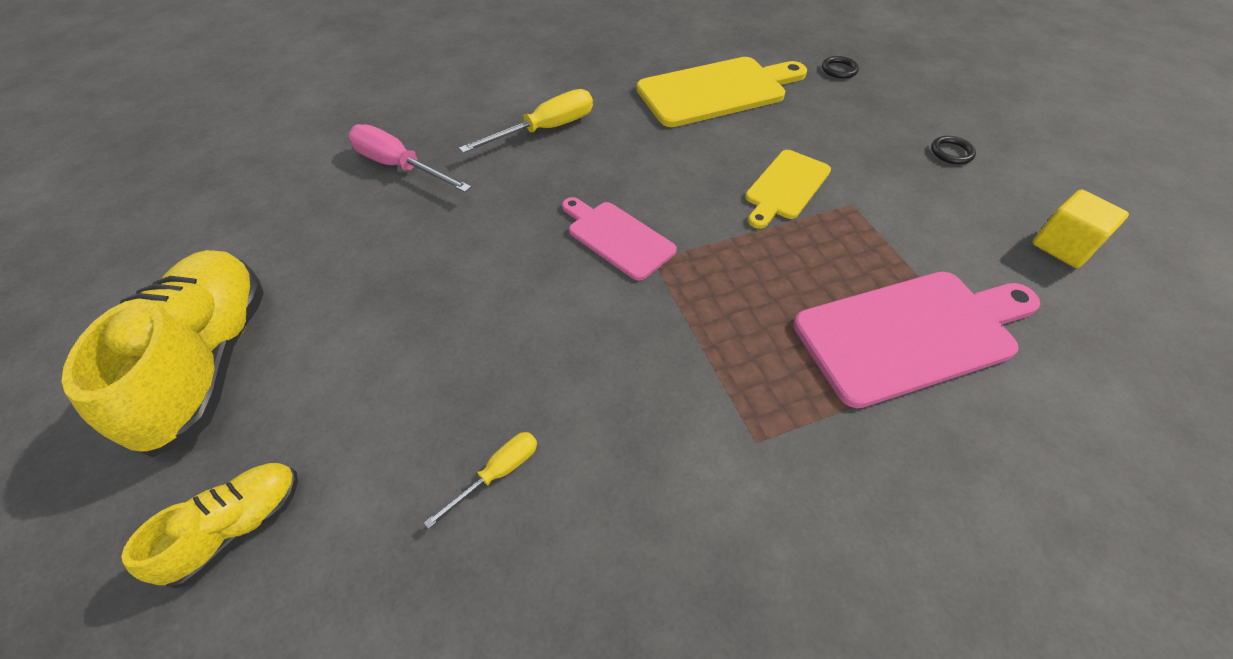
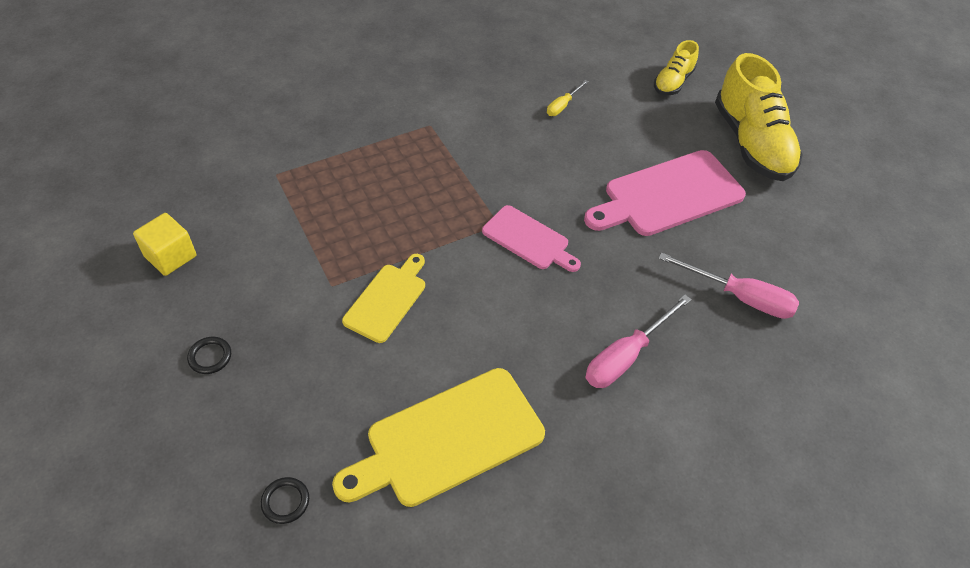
camera: 170 degrees right, 0 degrees up
yellow screwdriver [459,89,593,153] -> pink screwdriver [585,295,692,388]
pink cutting board [793,272,1040,408] -> pink cutting board moved to [584,150,746,236]

